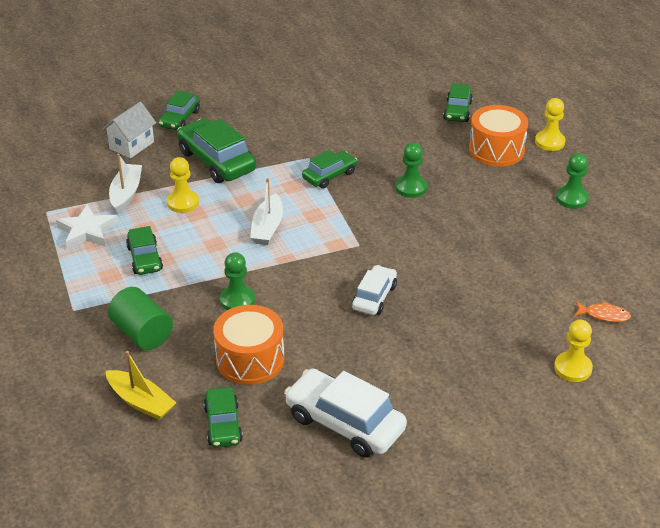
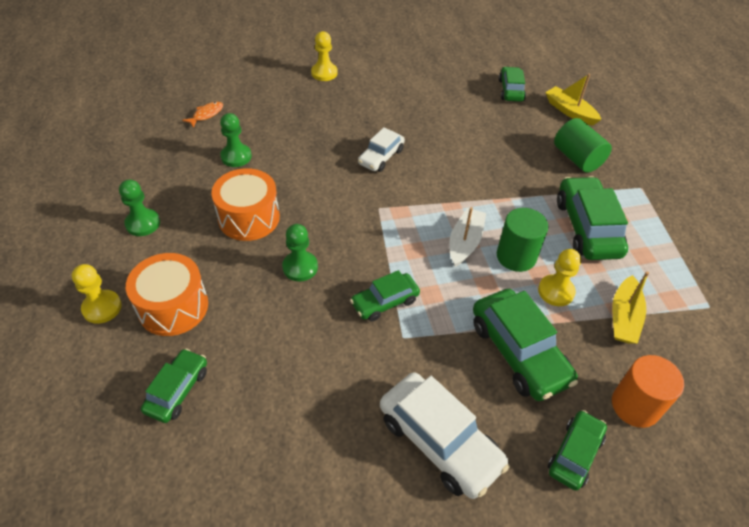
camera: 170 degrees left, 10 degrees up
white star [56,204,118,249] -> none
white house [102,102,156,158] -> orange cylinder [612,355,684,428]
white boat [109,154,142,213] -> yellow boat [612,271,649,344]
green car [126,226,163,275] -> green car [557,176,628,260], size x1.68
orange drum [213,305,284,385] -> orange drum moved to [211,168,280,241]
green pawn [220,252,255,310] -> green pawn moved to [220,113,252,167]
white car [284,368,407,458] -> white car moved to [380,372,510,499]
yellow pawn [554,319,593,382] -> yellow pawn moved to [311,31,338,81]
orange fish [575,301,631,322] -> orange fish turned 105 degrees clockwise [182,102,223,128]
none -> green cylinder [497,208,549,272]

